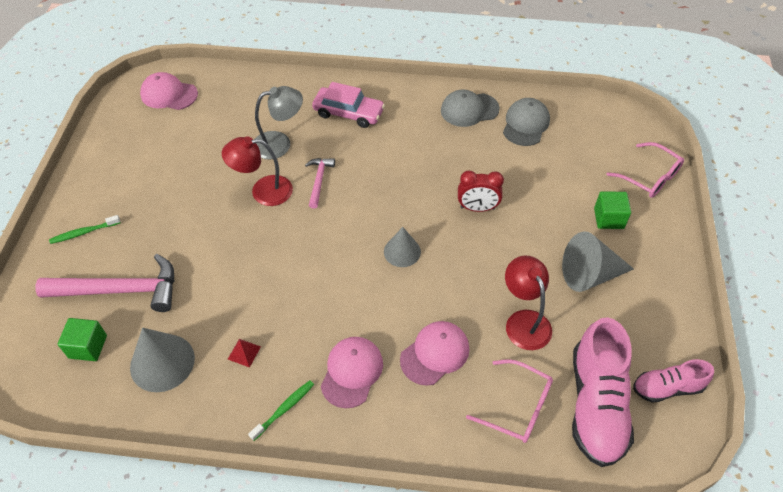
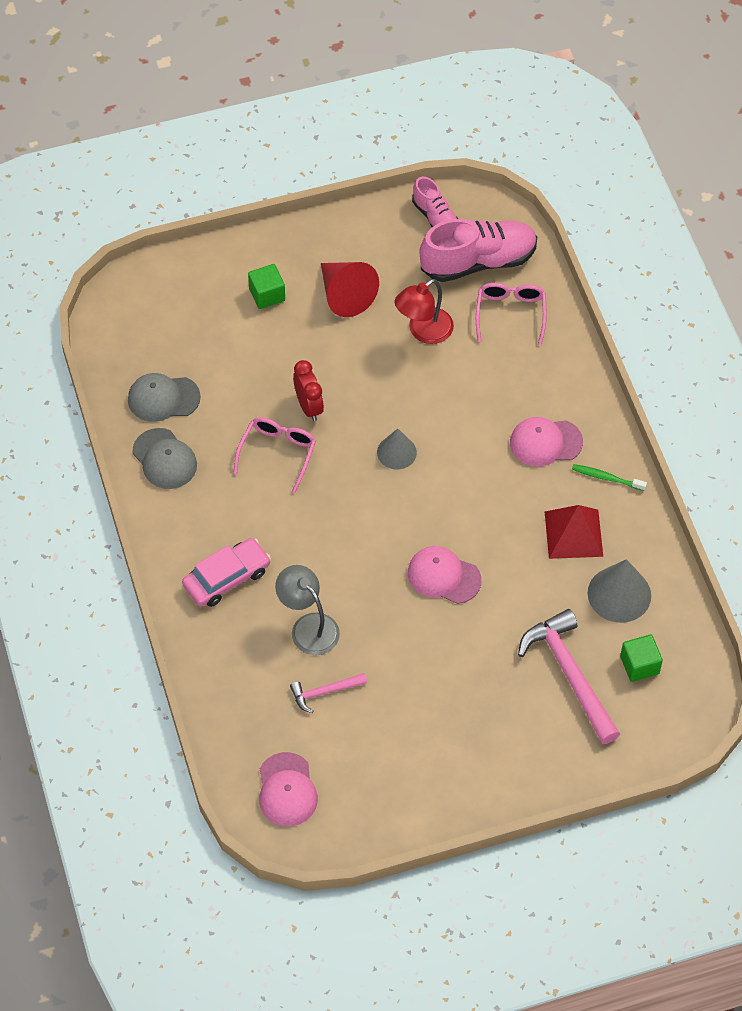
camera: 115 degrees left, 5 degrees up
green toothbrush [49,215,121,244] -> none
red lamp [222,136,293,206] -> none
red pyramid [228,339,261,368] -> red pyramid [545,505,603,559], size x2.20
pink hammer [305,158,335,209] -> pink hammer moved to [290,673,367,713]
pink car [312,82,385,128] -> pink car turned 60 degrees clockwise [182,538,271,607]
pink cap [400,321,469,386] -> pink cap moved to [408,546,481,604]
grey cone [562,232,634,292] -> red cone [321,262,379,317]
pink glasses [606,142,684,198] -> pink glasses moved to [233,417,316,493]

